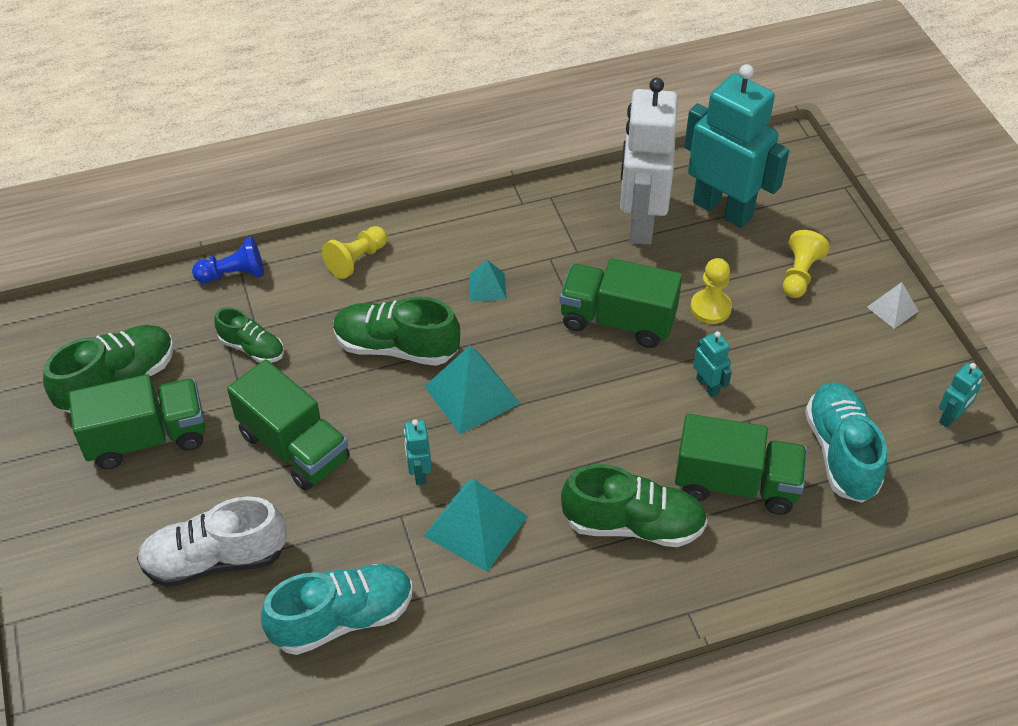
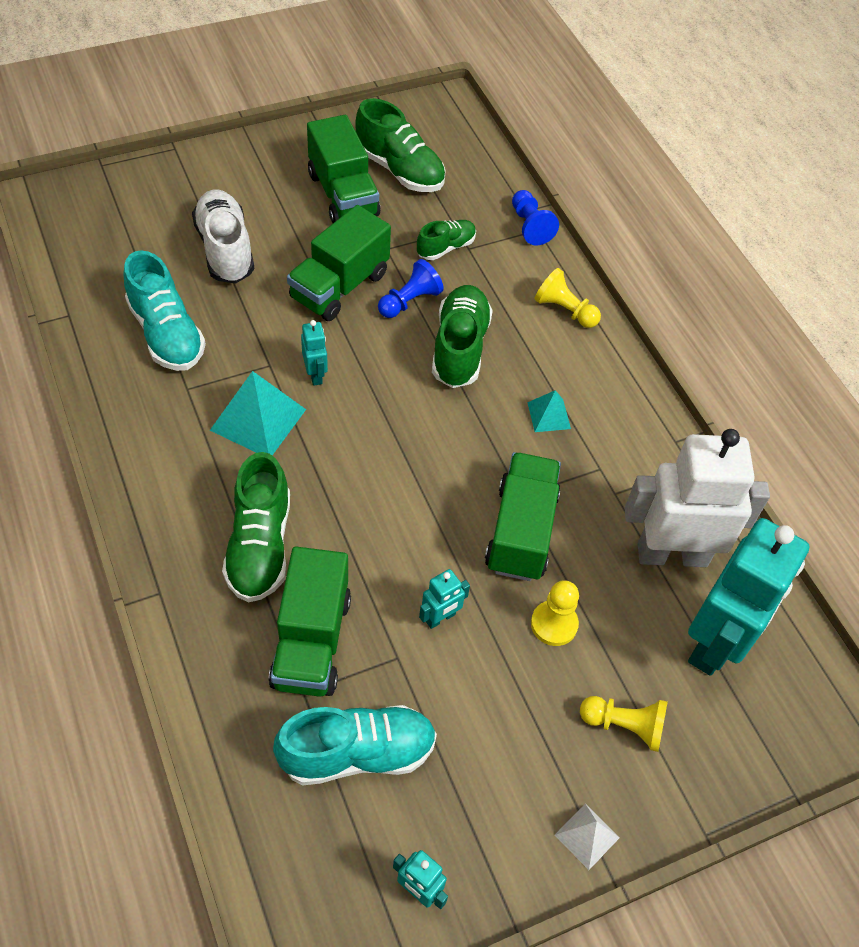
camera: 80 degrees right, 5 degrees up
green shoe [214,307,284,363] -> green shoe turned 150 degrees counterclockwise [417,220,476,260]
turquoise robot [404,419,432,485] -> turquoise robot turned 90 degrees clockwise [301,320,328,386]
turquoise pyramid [424,345,520,434] -> none
none -> blue pawn [378,259,444,318]

